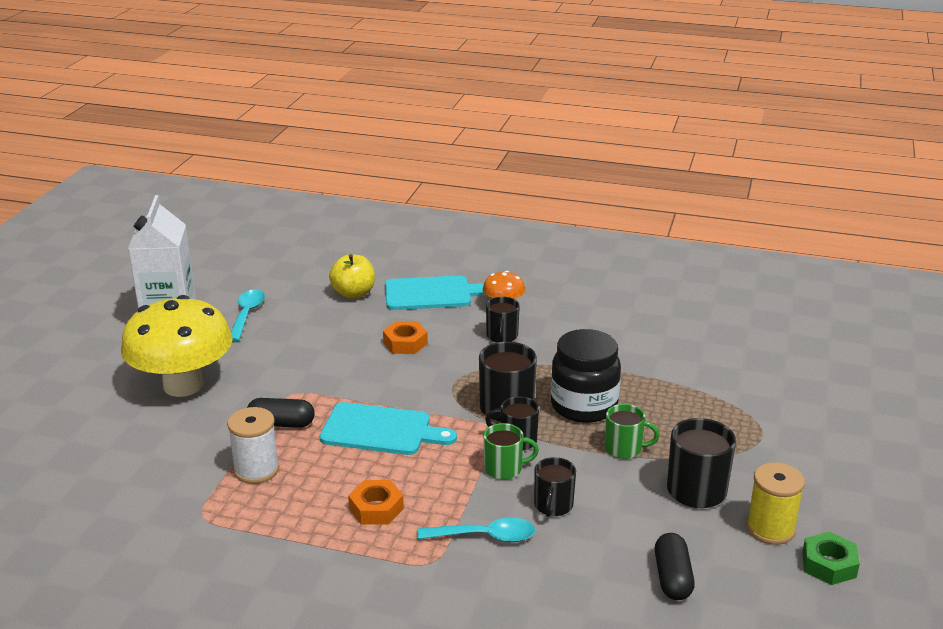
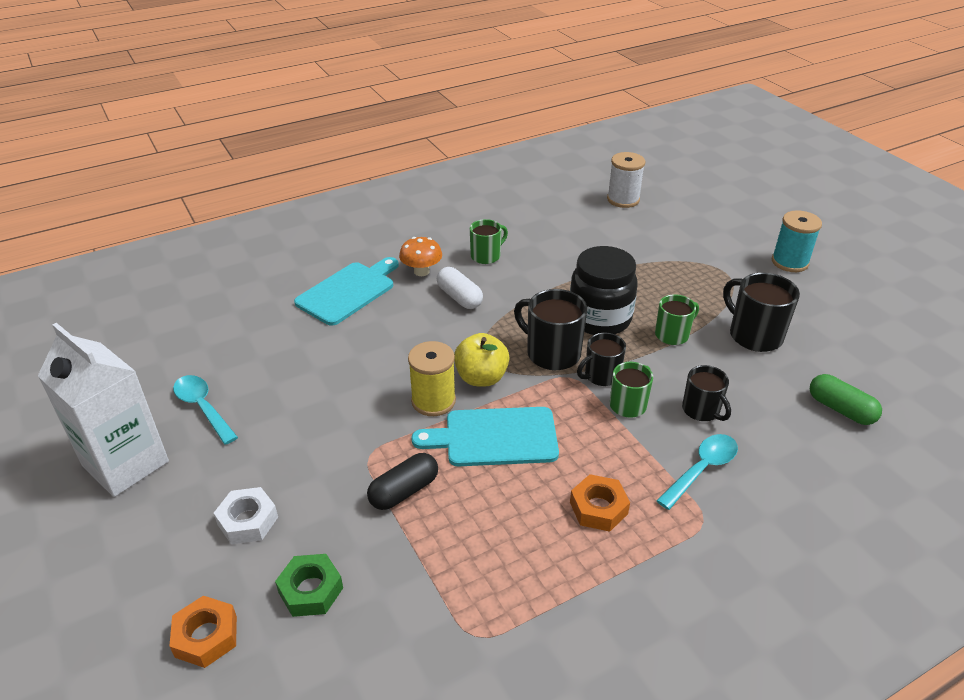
camera: 45 degrees left, 10 degrees up
yellow mushroom [121,295,233,397] -> white nut [214,487,278,544]
white spool [227,407,279,484] -> white spool moved to [607,152,646,208]
turquoise cutting board [319,402,457,455] -> turquoise cutting board turned 150 degrees counterclockwise [411,407,559,466]
yellow apple [329,254,375,299] -> yellow apple moved to [454,333,510,387]
orange nut [383,321,428,354] -> orange nut moved to [169,596,237,668]
black mug [486,297,520,343] -> white capsule [437,267,483,309]
black capsule [655,533,695,600] -> green capsule [810,374,882,425]
yellow spool [746,462,805,545] -> yellow spool moved to [408,341,456,416]
green nut [802,532,860,585] -> green nut moved to [275,554,343,617]
none -> green mug [470,219,508,264]
none -> turquoise spool [772,210,822,272]

